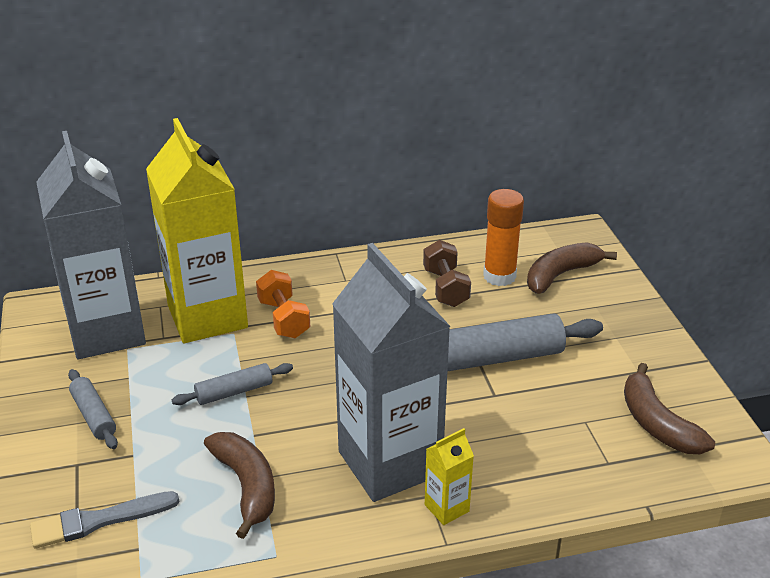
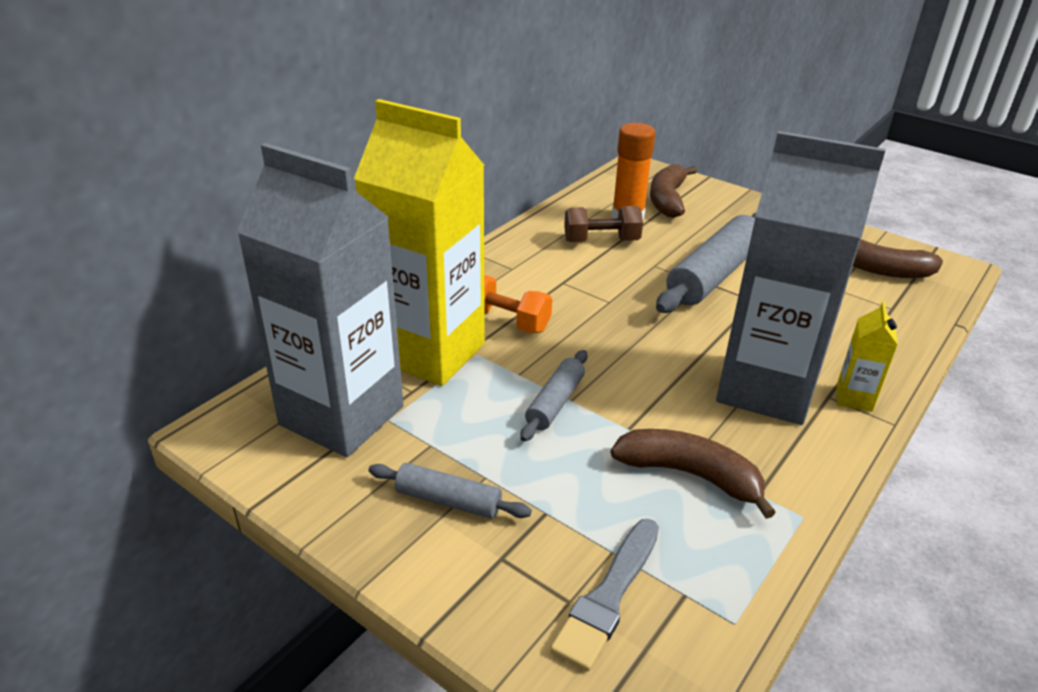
camera: 40 degrees left, 0 degrees up
brown dumbbell [423,240,471,307] -> brown dumbbell turned 45 degrees counterclockwise [564,206,643,242]

